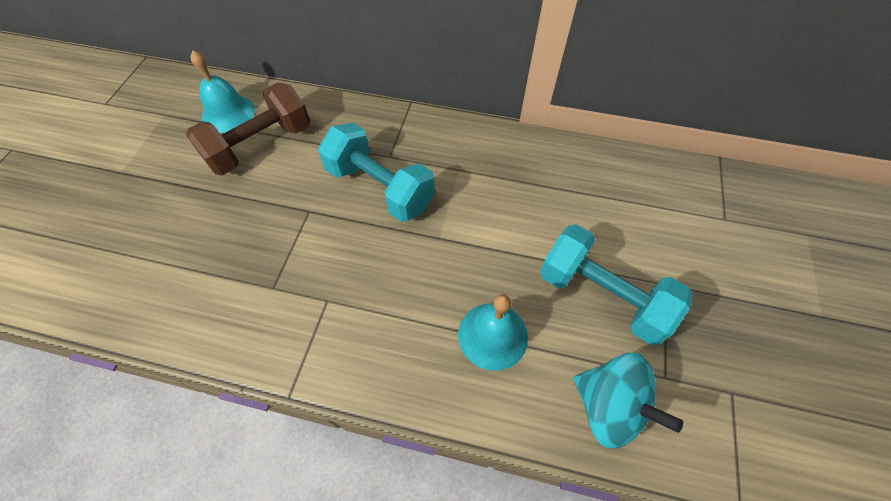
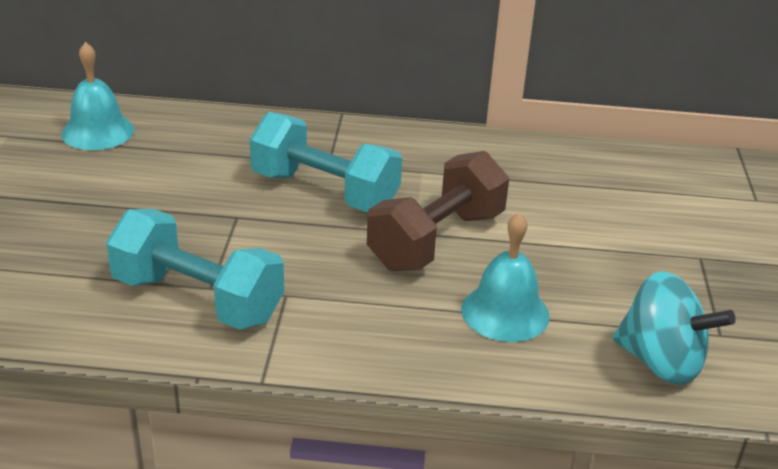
camera: 10 degrees left, 25 degrees down
brown dumbbell [186,82,310,175] -> brown dumbbell moved to [367,151,509,271]
turquoise dumbbell [540,224,692,345] -> turquoise dumbbell moved to [106,209,284,330]

